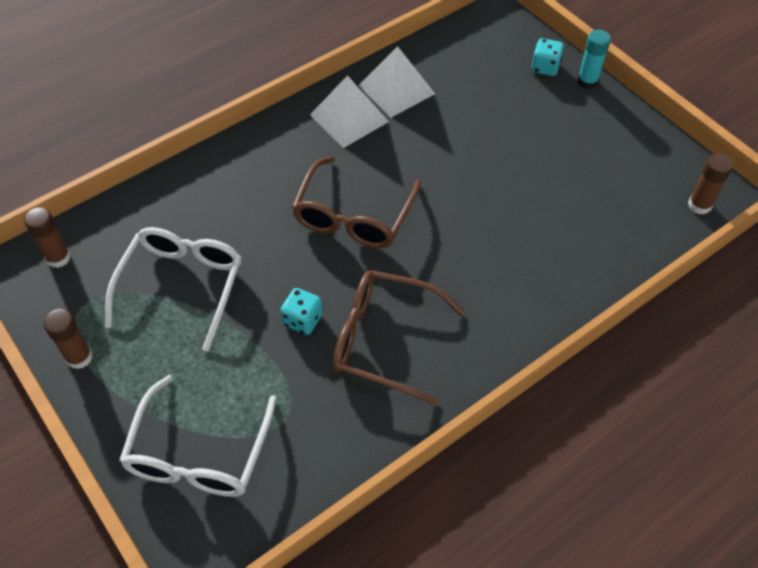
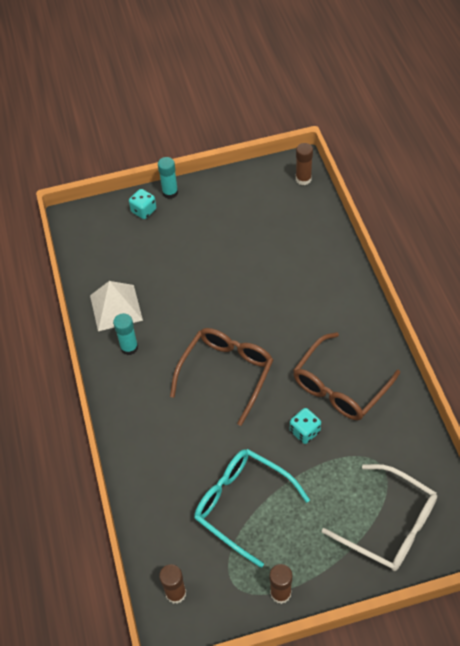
camera: 65 degrees left, 0 degrees up
white glasses [105,227,242,351] -> turquoise glasses [194,449,310,568]
brown glasses [292,156,421,248] -> brown glasses turned 105 degrees counterclockwise [170,328,273,426]
white pyramid [310,75,389,148] -> turquoise glue stick [113,313,138,355]

